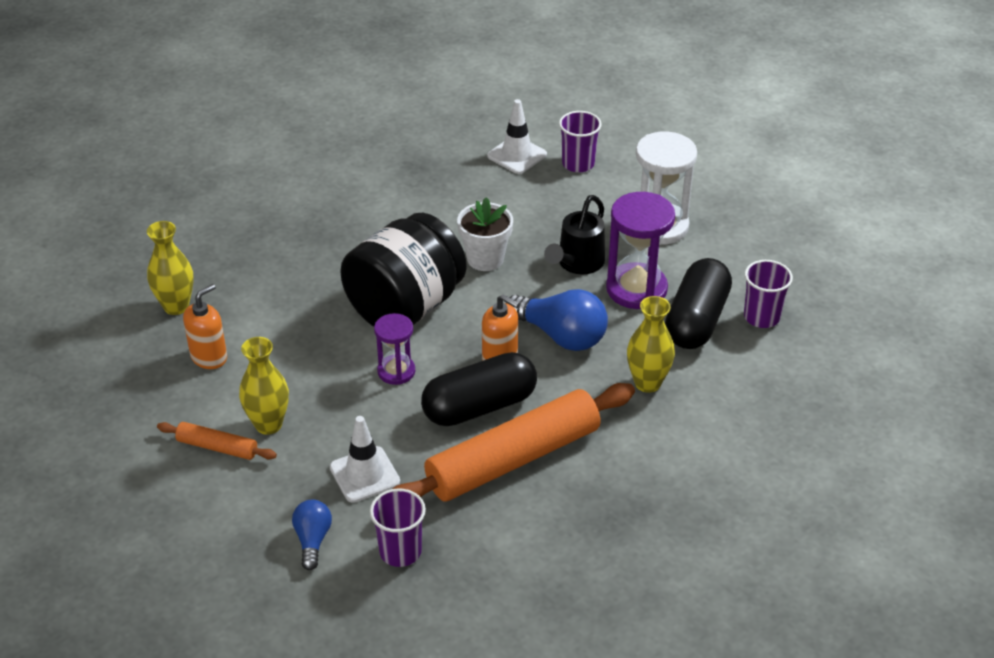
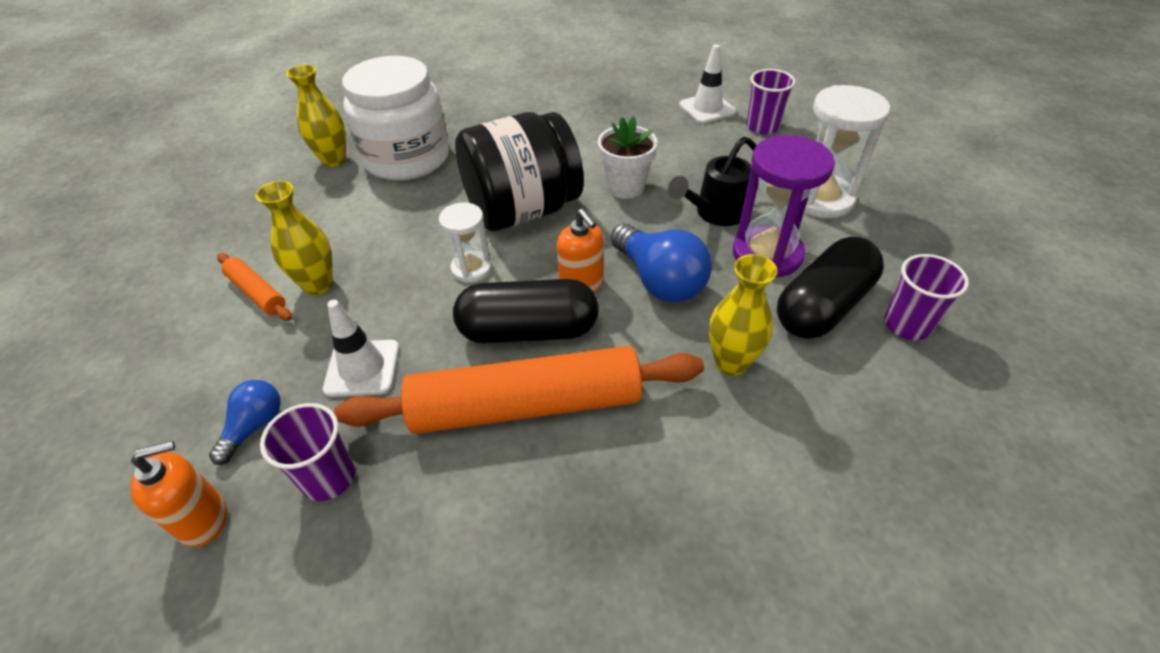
camera: 25 degrees right, 5 degrees up
orange soap dispenser [183,284,227,369] -> orange soap dispenser moved to [130,441,227,547]
purple hourglass [374,313,415,385] -> white hourglass [439,202,492,283]
none -> white jar [342,56,449,181]

